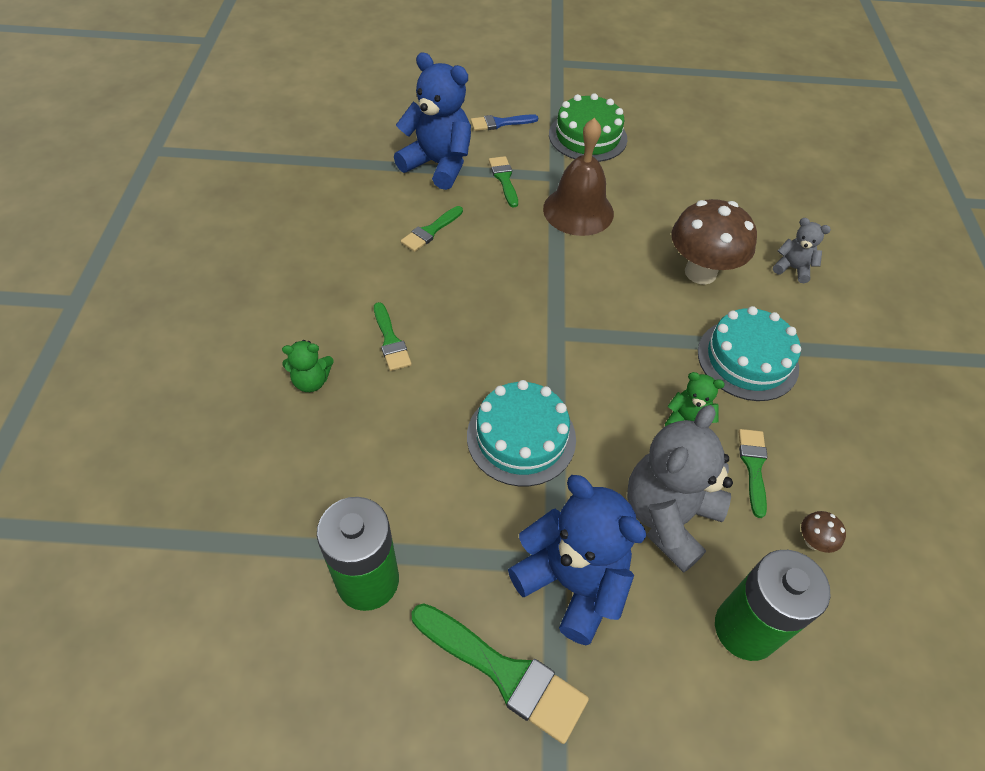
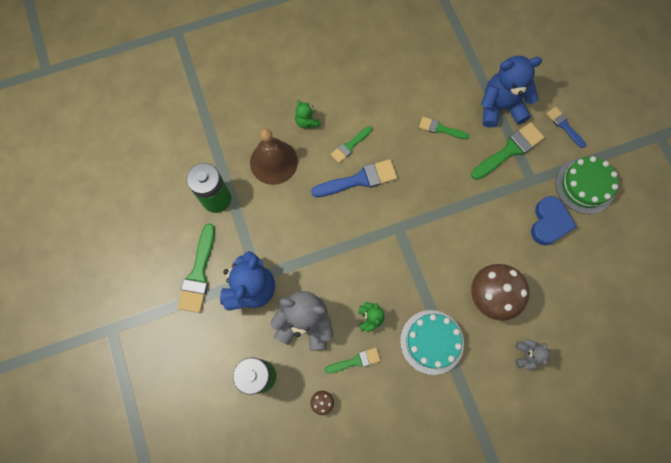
camera: 70 degrees right, 20 degrees up
blue teddy bear [394,52,471,190] -> blue teddy bear turned 105 degrees counterclockwise [481,56,542,128]
turquoise cake [467,380,576,486] -> none
green brush [489,156,518,208] -> green brush [471,122,545,180], size x1.68
brown bell [543,118,614,236] -> brown bell moved to [250,129,298,185]
none -> blue brush [311,159,397,197]
none -> blue heart [531,196,577,245]

